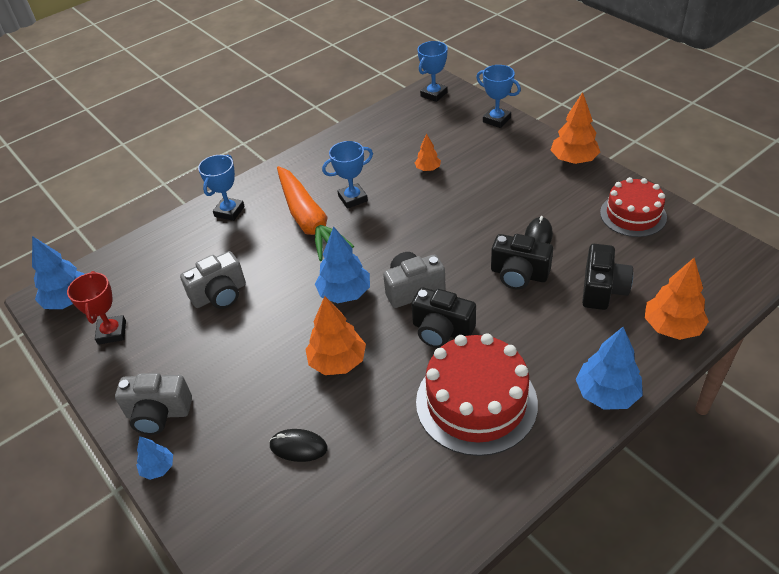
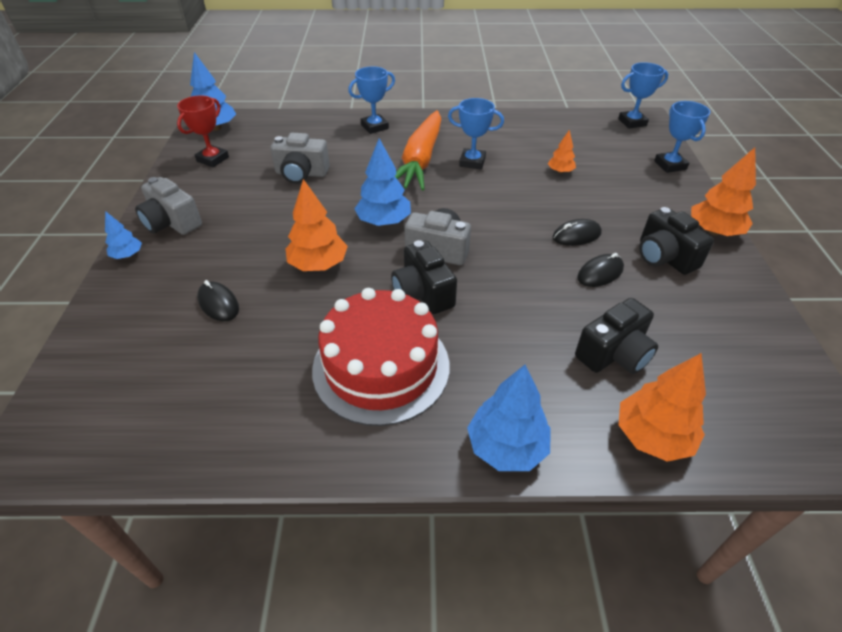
camera: 35 degrees right, 0 degrees up
black camera [491,234,553,290] -> black camera moved to [639,207,714,275]
red cake [600,177,667,237] -> none
none -> black mouse [553,219,602,246]

